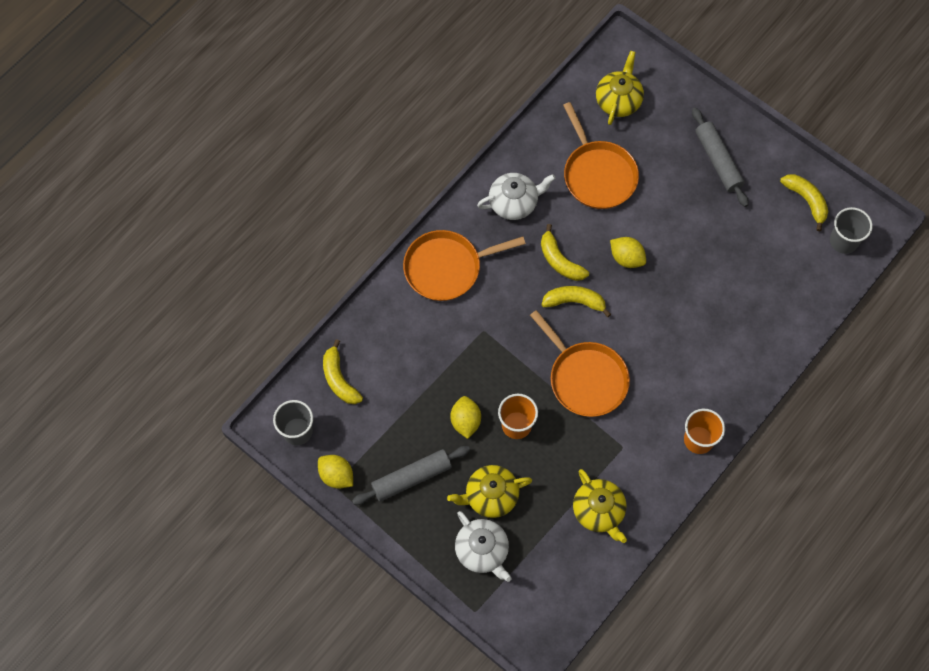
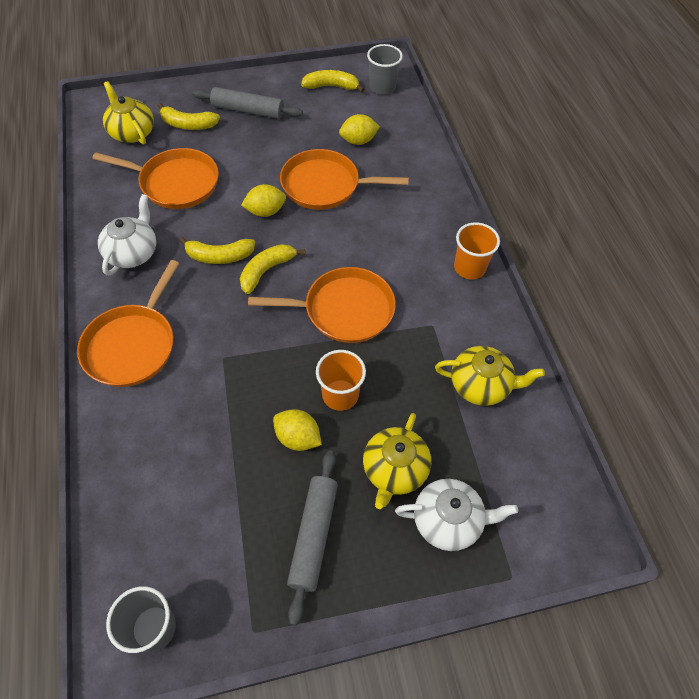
camera: 55 degrees left, 10 degrees down
yellow lemon [318,455,353,489] -> yellow lemon moved to [339,114,380,145]
yellow banana [323,339,363,404] -> yellow banana moved to [158,103,220,130]
none -> orange pan [280,149,409,210]

